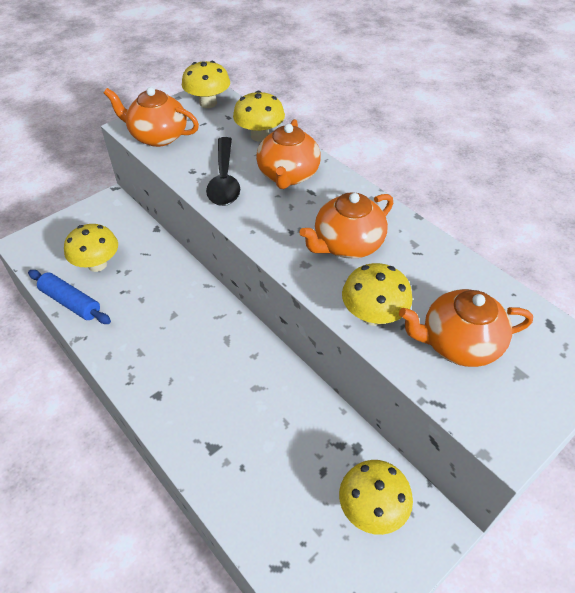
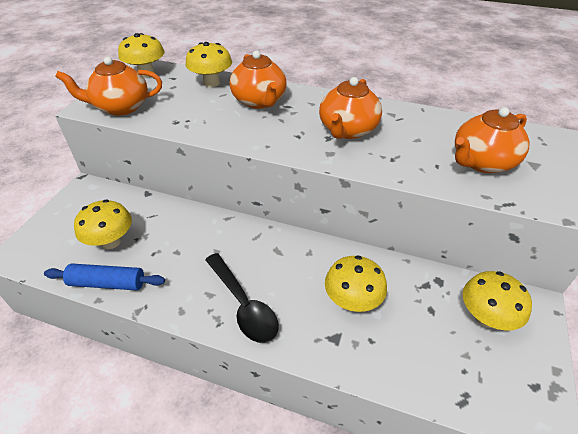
camera: 30 degrees left, 5 degrees down
black spoon [206,137,240,206] -> black spoon moved to [205,253,279,343]
yellow mushroom [342,263,412,326] -> yellow mushroom moved to [325,255,387,312]

